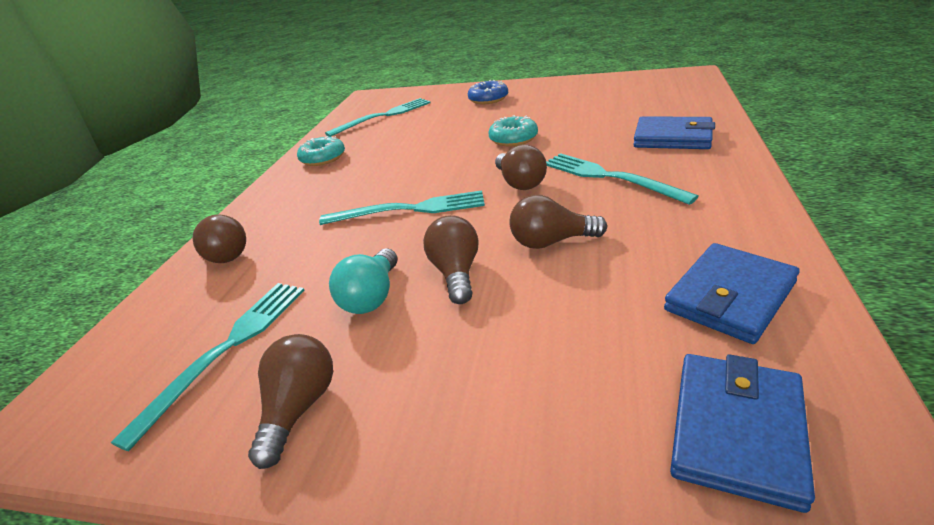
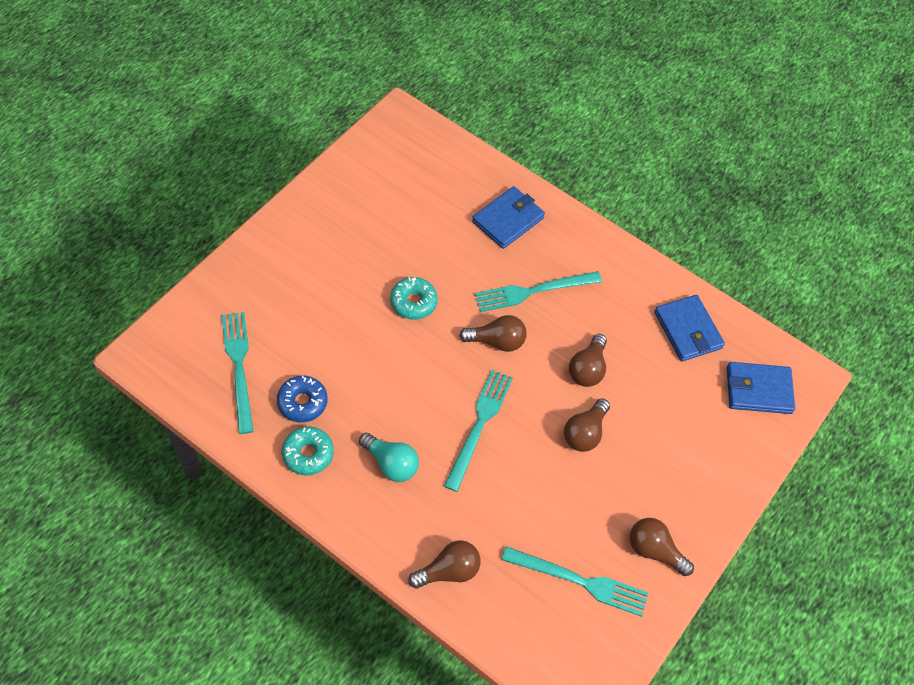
camera: 75 degrees left, 25 degrees up
turquoise fork [111,283,305,451] -> turquoise fork turned 150 degrees clockwise [501,546,649,617]
turquoise light bulb [329,248,397,314] -> turquoise light bulb moved to [359,433,419,482]
brown light bulb [423,215,479,304] -> brown light bulb turned 75 degrees counterclockwise [564,398,610,452]
blue donut [468,80,508,104] -> blue donut moved to [277,376,328,422]
blue wallet [670,354,815,513] -> blue wallet turned 45 degrees counterclockwise [727,362,795,414]

